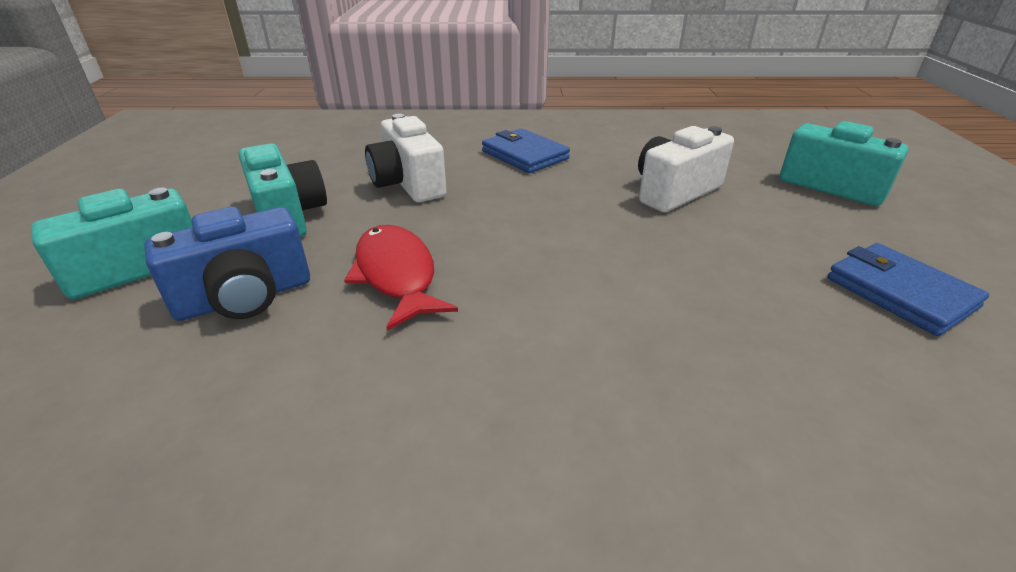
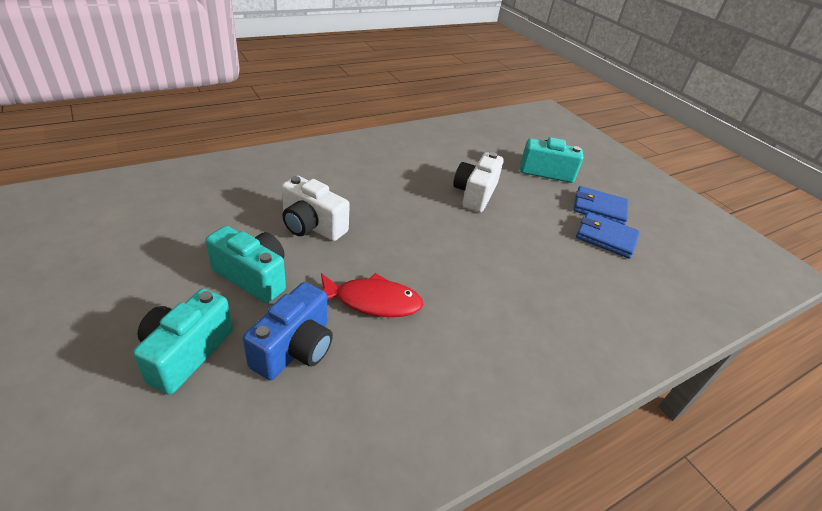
camera: 35 degrees left, 5 degrees up
red fish [344,225,458,331] -> red fish turned 150 degrees clockwise [321,273,424,317]
blue wallet [482,128,570,173] -> blue wallet moved to [573,186,628,225]

